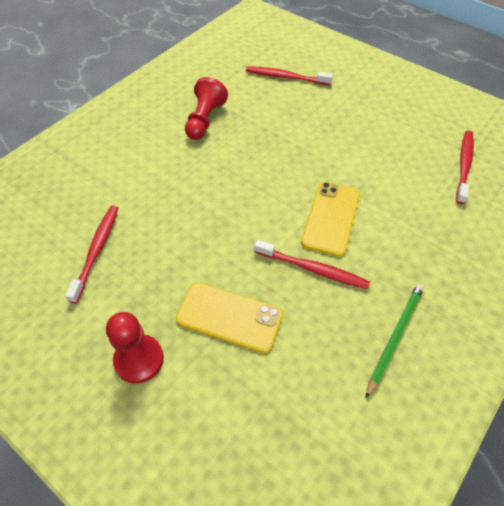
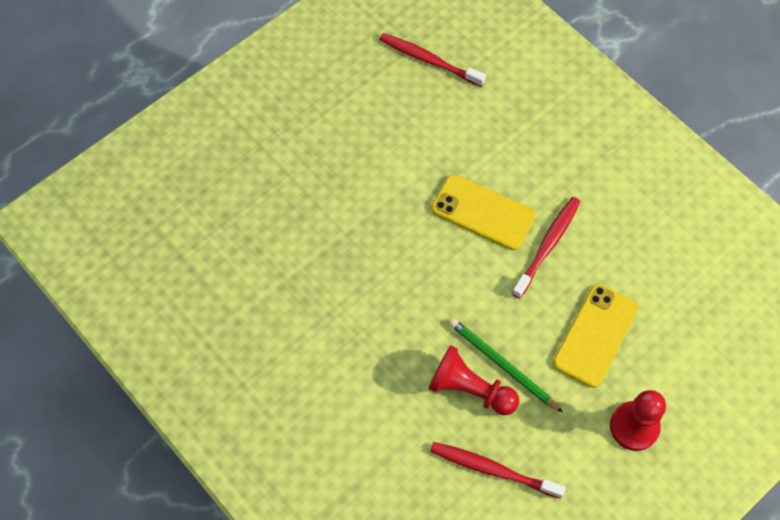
camera: 80 degrees left, 10 degrees up
red pawn [185,77,228,140] -> red pawn moved to [428,345,519,415]
red toothbrush [246,66,333,85] -> none
green pencil [365,284,424,399] -> green pencil moved to [449,318,563,413]

